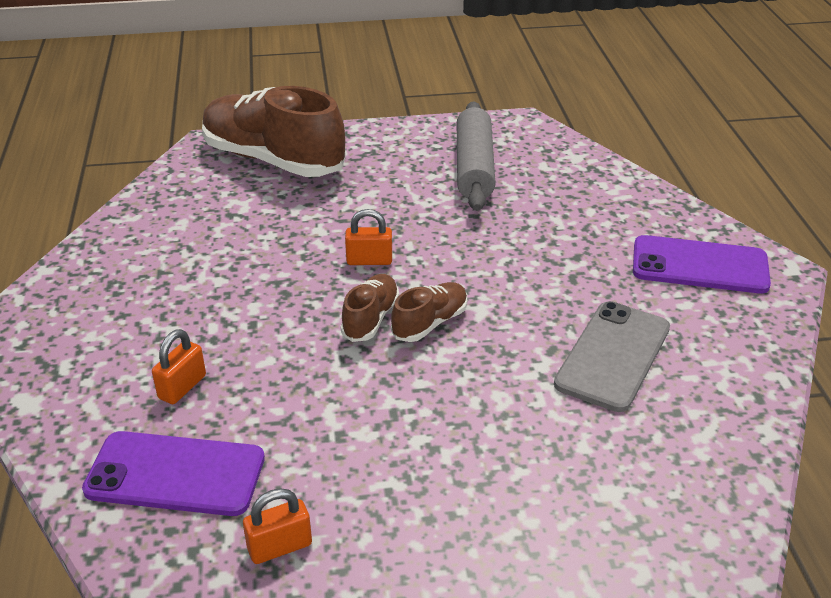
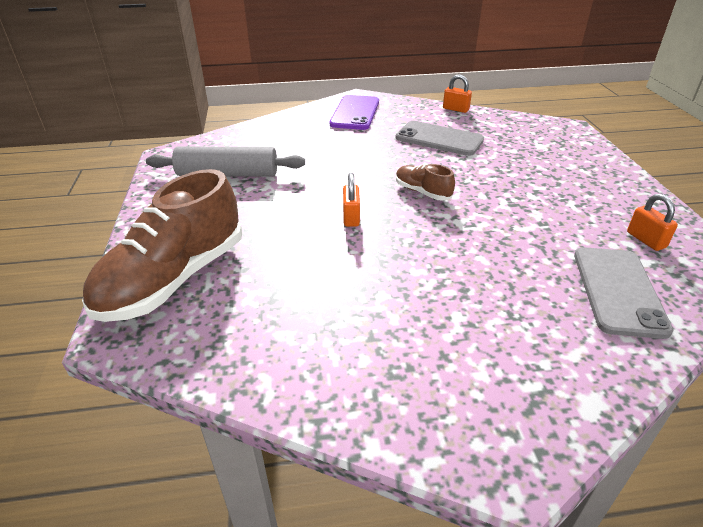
camera: 90 degrees left, 0 degrees up
purple phone [82,431,265,516] -> grey phone [574,247,674,339]
orange padlock [152,329,206,404] -> orange padlock moved to [443,75,472,113]
brown shoe [340,274,399,342] -> none

